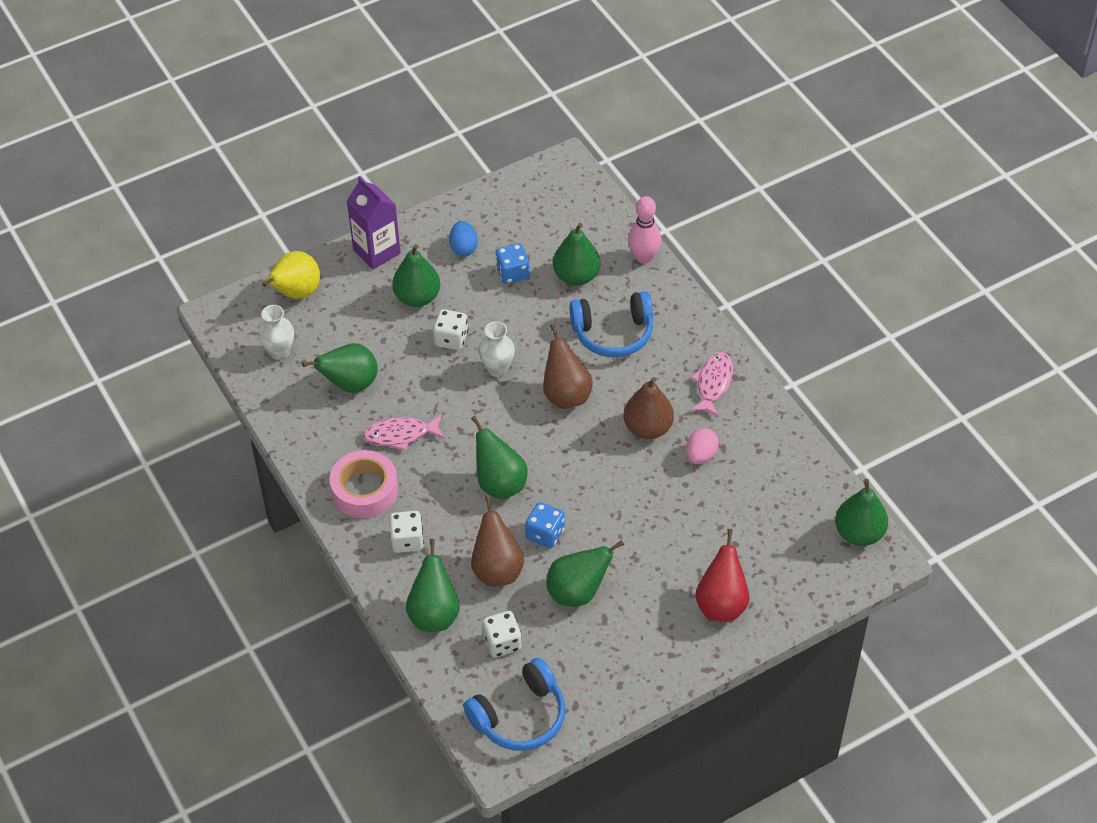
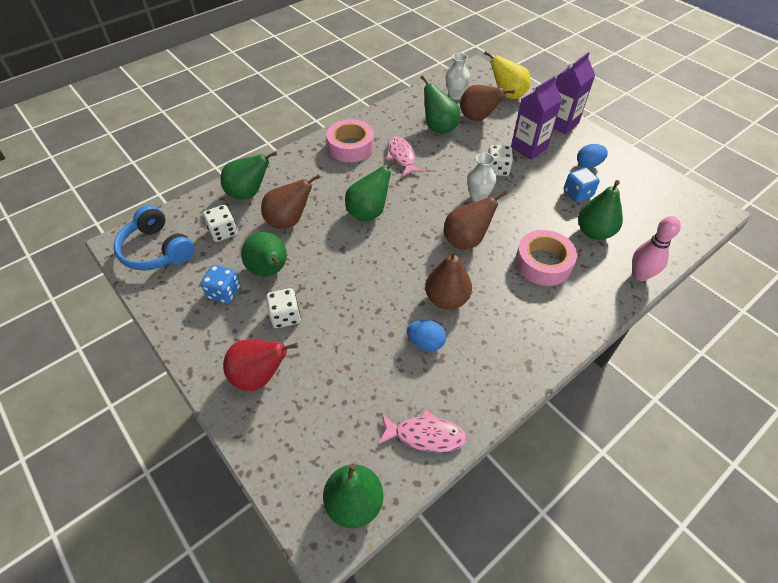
camera: 80 degrees right, 0 degrees up
white dice [389,511,424,553] -> white dice moved to [266,288,301,328]
green pear [392,244,440,307] -> purple carton [511,76,562,160]
blue dice [525,502,565,548] -> blue dice moved to [201,265,241,304]
blue headphones [569,291,653,357] -> pink tape [515,230,577,286]
pink egg [686,428,719,464] -> blue egg [407,320,446,351]
pink fish [690,352,733,417] -> pink fish moved to [378,409,467,452]
none -> brown pear [460,85,515,121]

